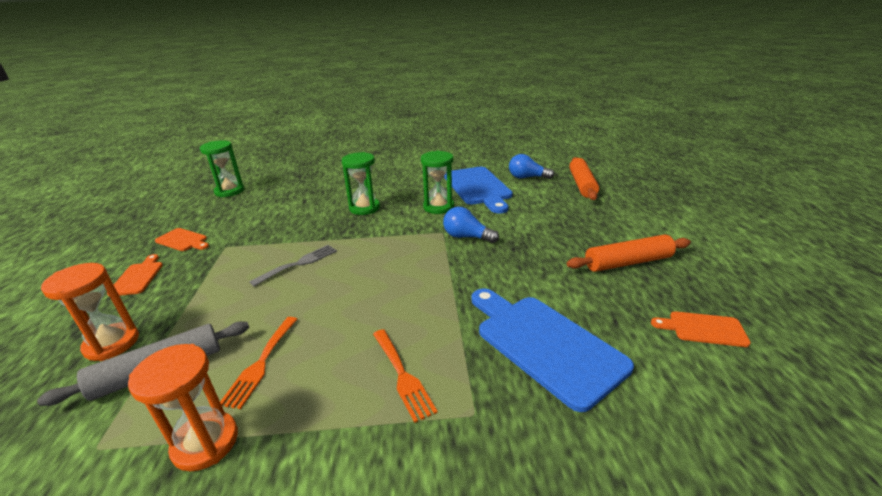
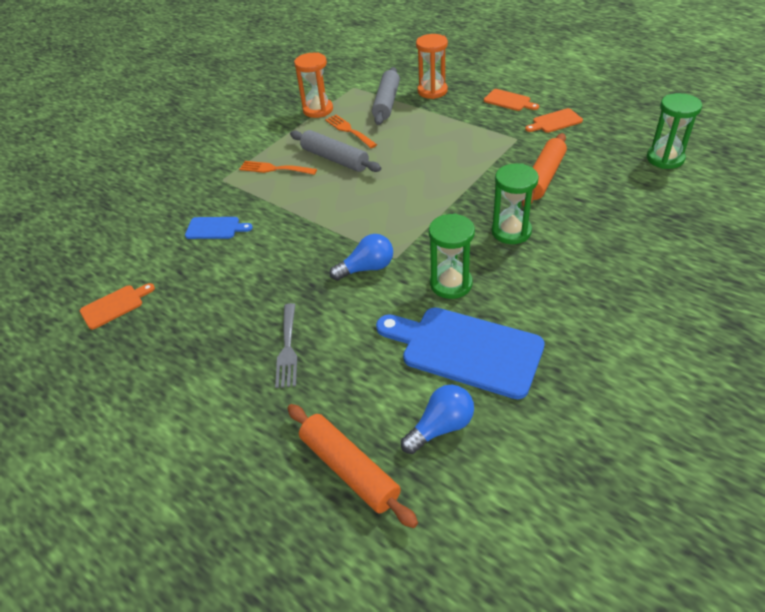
camera: 135 degrees right, 15 degrees up
grey fork [249,245,337,286] -> grey fork moved to [275,303,297,388]
blue cutting board [471,288,634,412] -> blue cutting board [185,217,253,239], size x0.49
orange rolling pin [567,234,691,272] -> orange rolling pin moved to [522,133,567,207]
none -> grey rolling pin [290,130,381,172]

